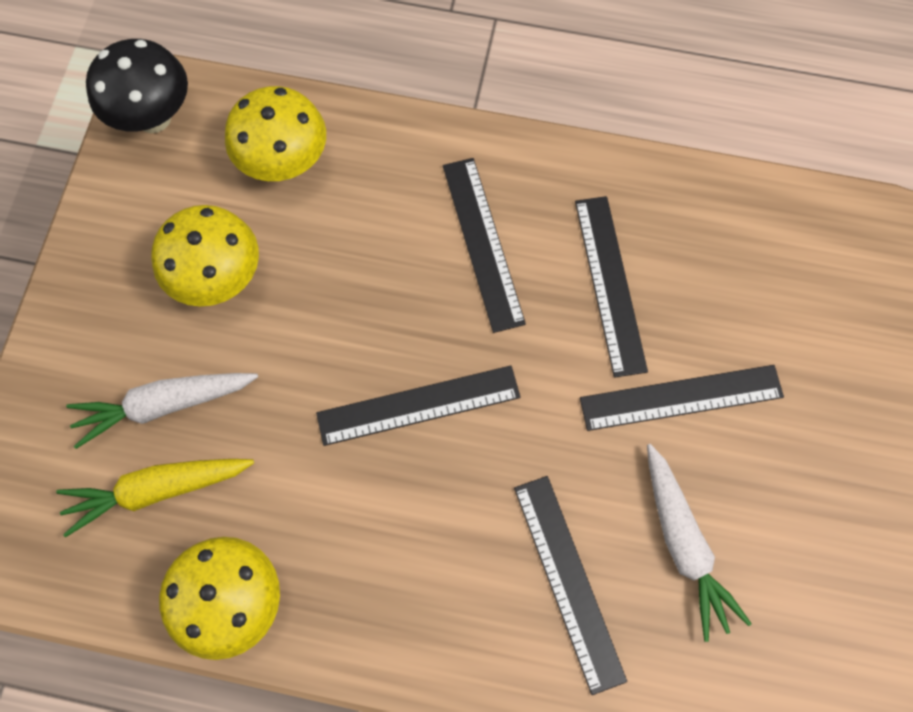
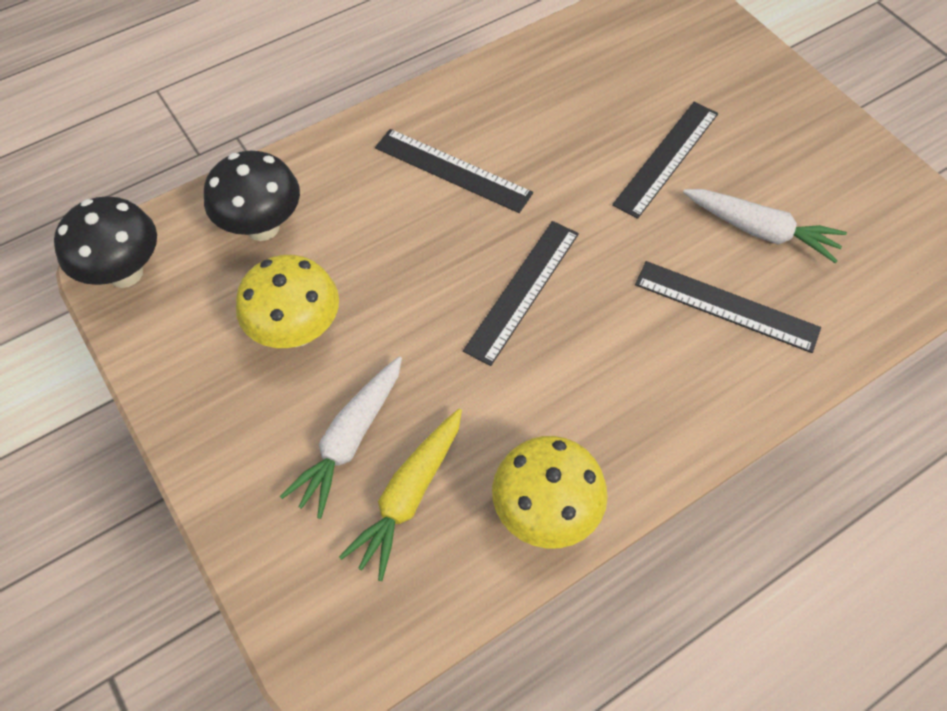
camera: 45 degrees left, 10 degrees down
yellow mushroom [225,86,326,181] -> black mushroom [204,151,300,241]
black ruler [575,196,648,378] -> none

